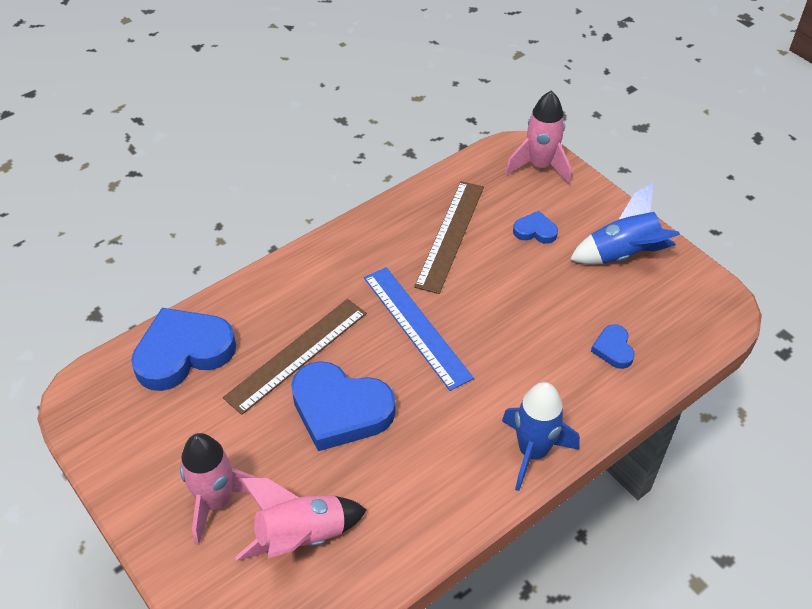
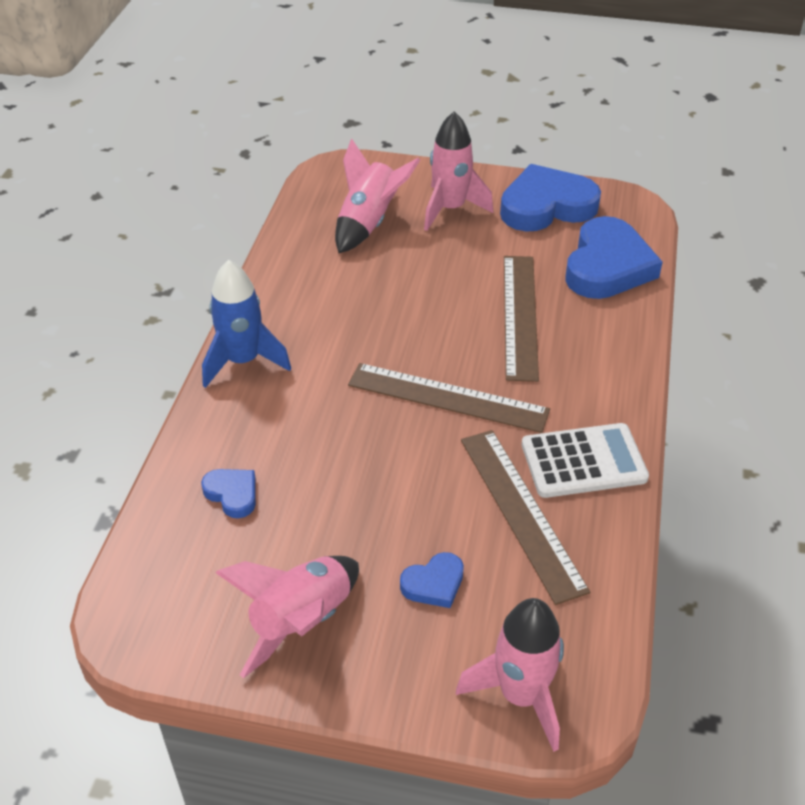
camera: 140 degrees right, 5 degrees down
blue heart [291,361,396,451] -> blue heart moved to [500,164,601,232]
blue ruler [364,267,474,391] -> brown ruler [348,363,550,433]
blue rocket [570,182,680,264] -> pink rocket [215,556,359,678]
none -> white calculator [522,423,649,498]

